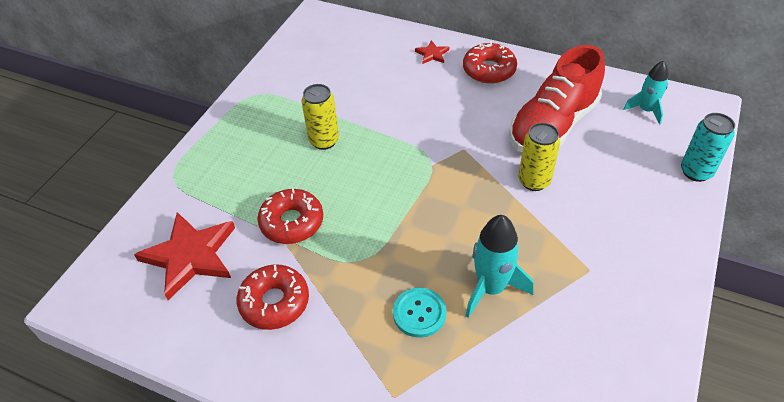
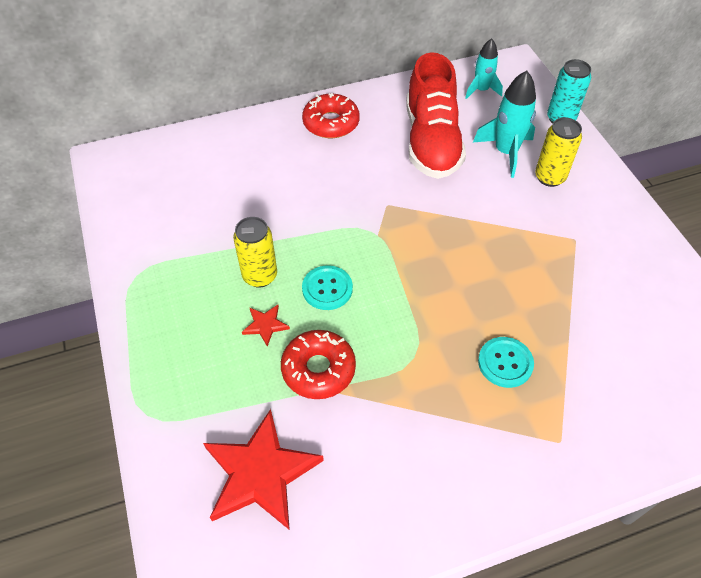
camera: 45 degrees left, 5 degrees up
red donut [237,264,309,330] -> none
red star [415,40,449,64] -> red star moved to [242,305,290,346]
turquoise rocket [465,215,533,318] -> turquoise rocket moved to [473,71,536,178]
yellow can [519,123,560,191] -> yellow can moved to [535,117,582,187]
none -> turquoise button [302,265,353,310]

